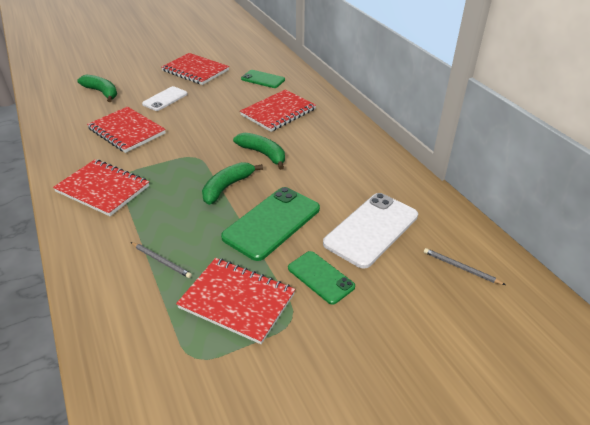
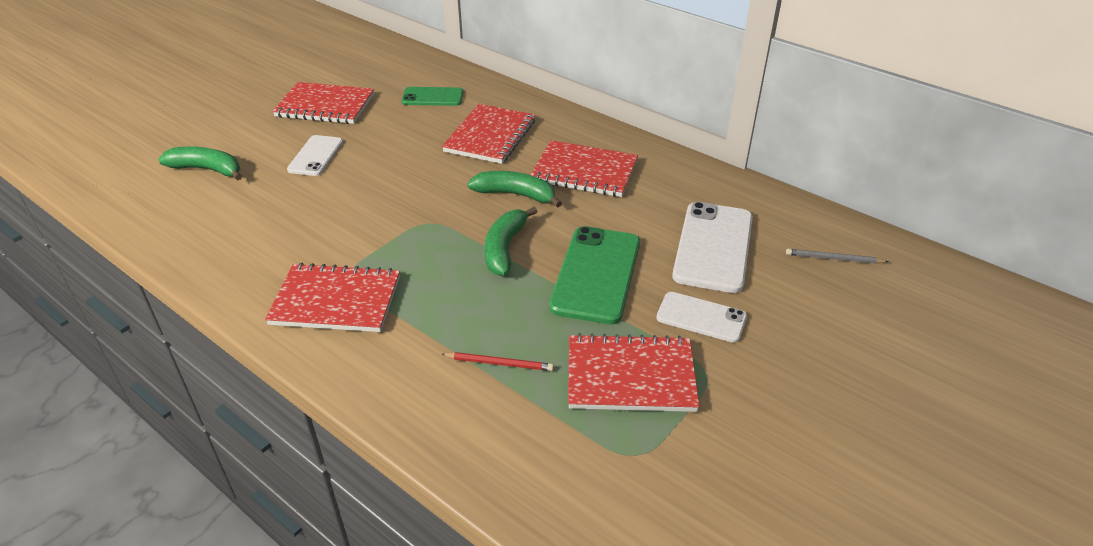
camera: 25 degrees left, 0 degrees up
red notebook [87,107,166,153] -> red notebook moved to [531,140,638,197]
grey pencil [131,242,192,278] -> red pencil [441,352,554,371]
green phone [288,251,355,305] -> white phone [656,292,747,343]

